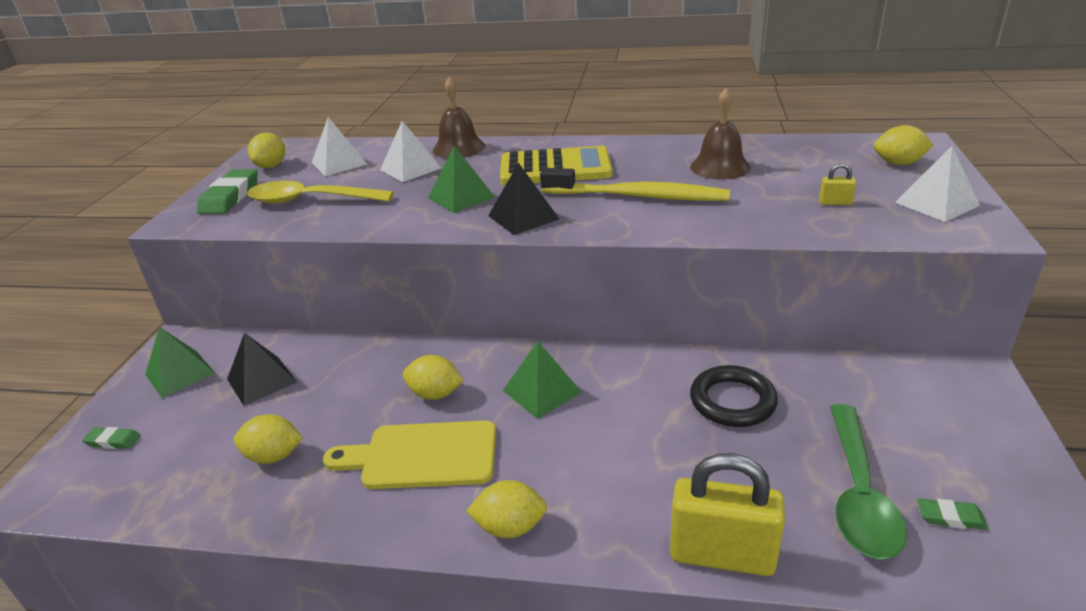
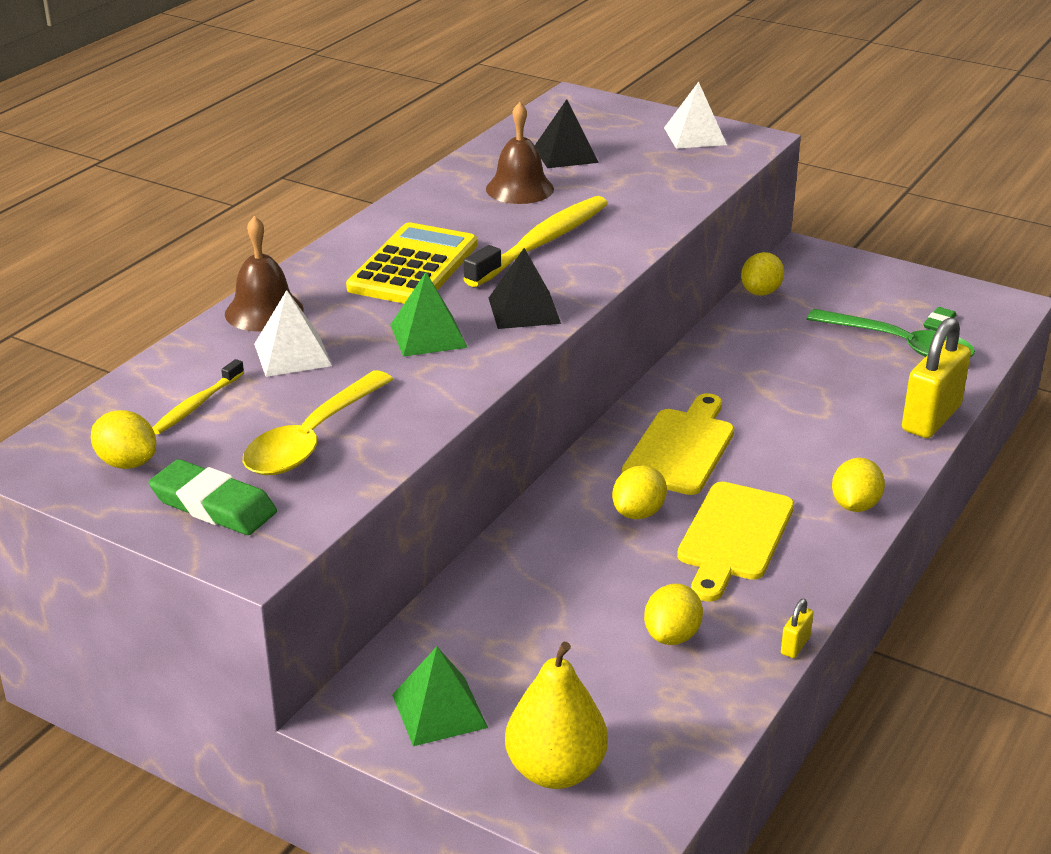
camera: 70 degrees left, 0 degrees up
green eraser [82,427,141,449] -> yellow pear [505,642,608,789]
black pyramid [227,333,297,406] -> black pyramid moved to [535,99,599,168]
white pyramid [312,117,367,176] -> yellow toothbrush [152,359,244,434]
green pyramid [503,341,582,419] -> yellow cutting board [622,393,734,495]
black ring [690,365,778,427] -> none
yellow padlock [819,163,856,205] -> yellow padlock moved to [781,599,814,658]
yellow lemon [874,125,934,165] -> yellow lemon moved to [741,252,784,296]

